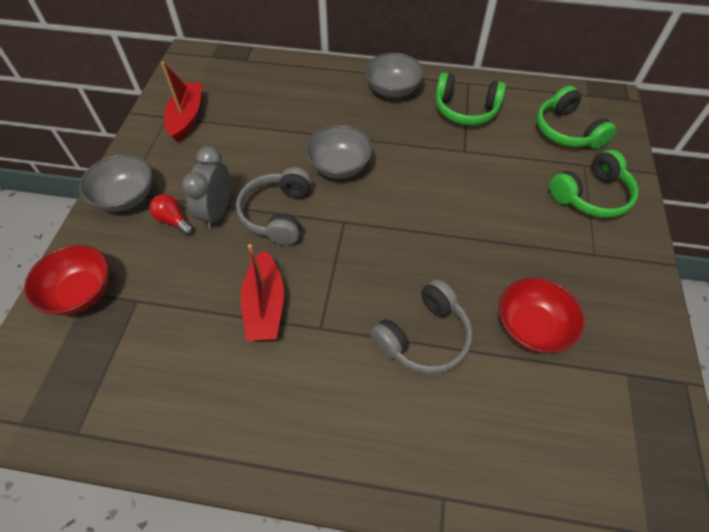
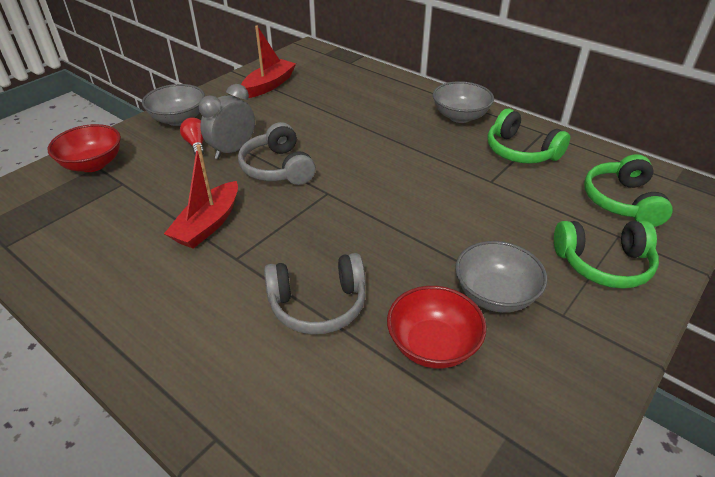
camera: 30 degrees right, 15 degrees down
grey headphones [236,167,312,245] -> grey headphones turned 60 degrees counterclockwise [238,122,316,185]
grey bowl [305,125,372,179] -> grey bowl moved to [455,241,548,313]

